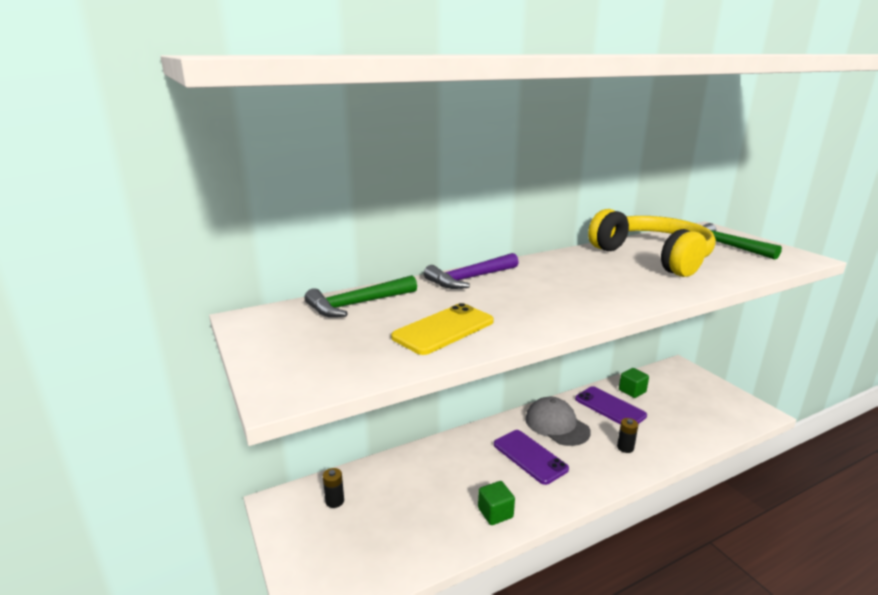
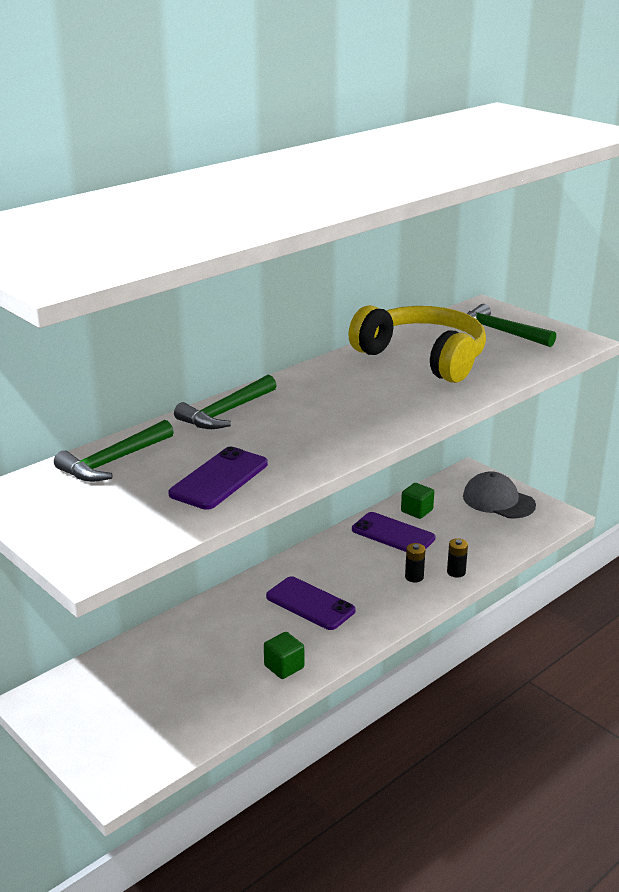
camera: 15 degrees left, 5 degrees up
black battery [323,468,344,508] -> black battery moved to [447,538,468,578]
yellow phone [391,303,494,355] -> purple phone [168,447,268,510]
purple hammer [424,253,519,289] -> green hammer [174,375,277,429]
grey cap [525,397,591,446] -> grey cap moved to [463,472,536,518]

